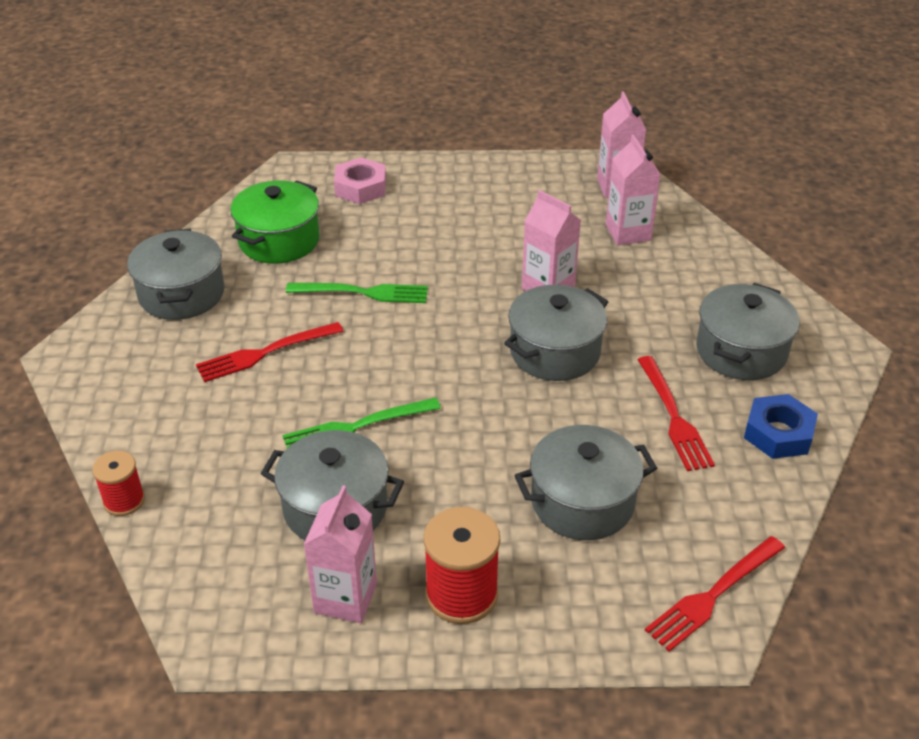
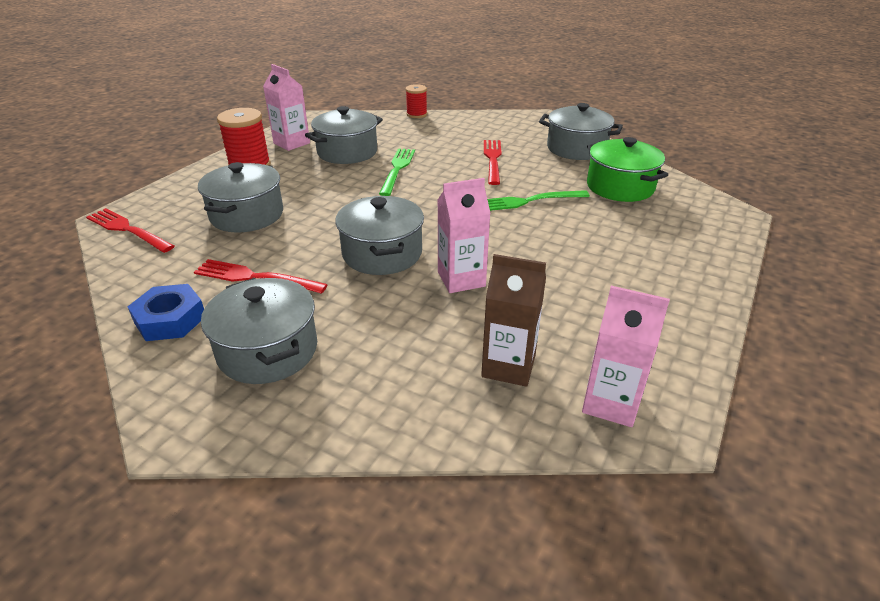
camera: 120 degrees right, 5 degrees down
green fork [286,283,428,303] -> green fork turned 45 degrees clockwise [487,190,590,211]
pink nut [334,157,386,204] -> none
pink carton [606,135,661,246] -> brown carton [481,254,546,387]
red fork [645,536,785,652] -> red fork turned 45 degrees counterclockwise [86,208,174,253]

